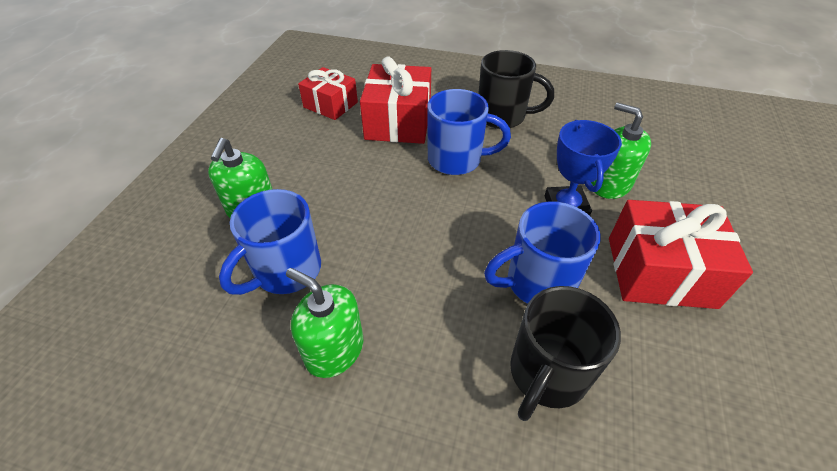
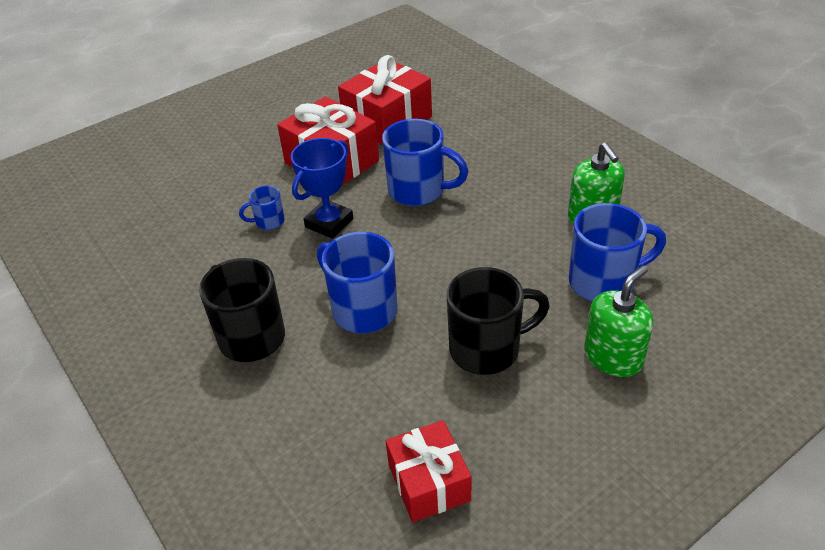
camera: 140 degrees left, 5 degrees down
red gift [360,57,431,144] -> red gift moved to [338,55,432,145]
black mug [510,286,621,421] -> black mug moved to [447,267,550,375]
green soap dispenser [591,102,651,199] -> blue mug [239,186,285,230]

